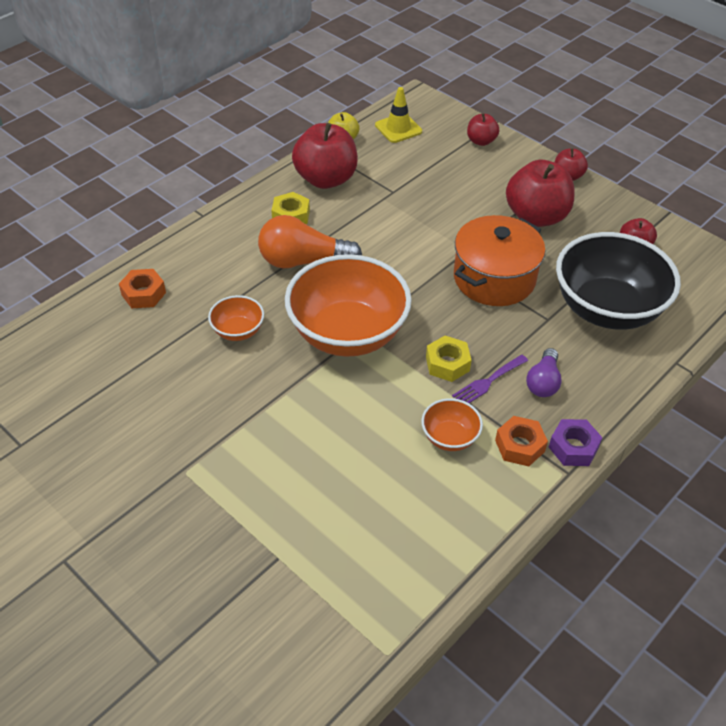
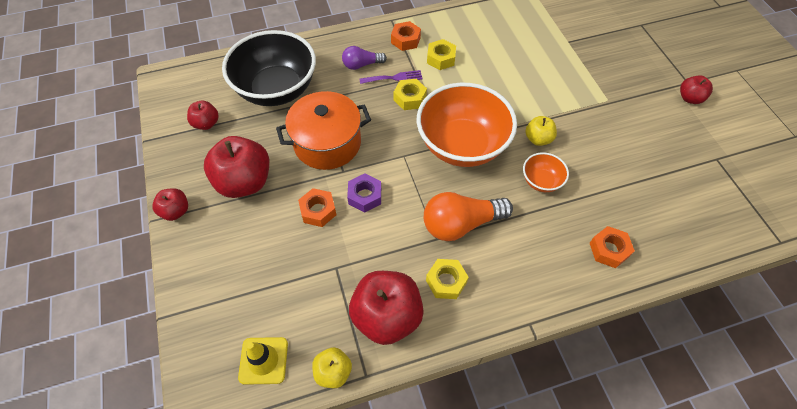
camera: 150 degrees left, 10 degrees up
orange light bulb [258,215,362,269] -> orange light bulb turned 135 degrees clockwise [424,192,513,241]
orange bowl [421,398,483,451] -> yellow nut [427,39,456,70]
red apple [467,113,499,146] -> red apple moved to [680,75,713,104]
purple light bulb [526,348,562,397] -> purple light bulb turned 150 degrees counterclockwise [342,46,387,70]
purple nut [549,419,603,466] -> purple nut moved to [347,174,381,213]
none -> orange nut [298,188,336,227]
none -> yellow apple [525,116,557,146]

